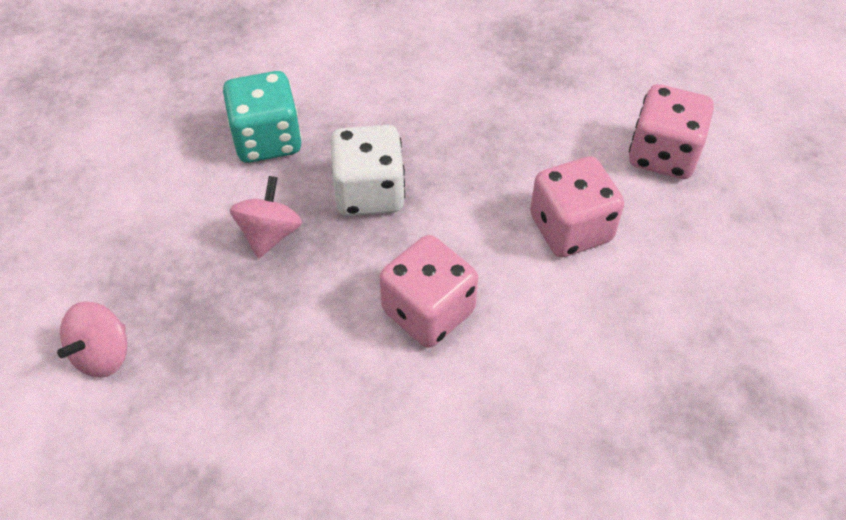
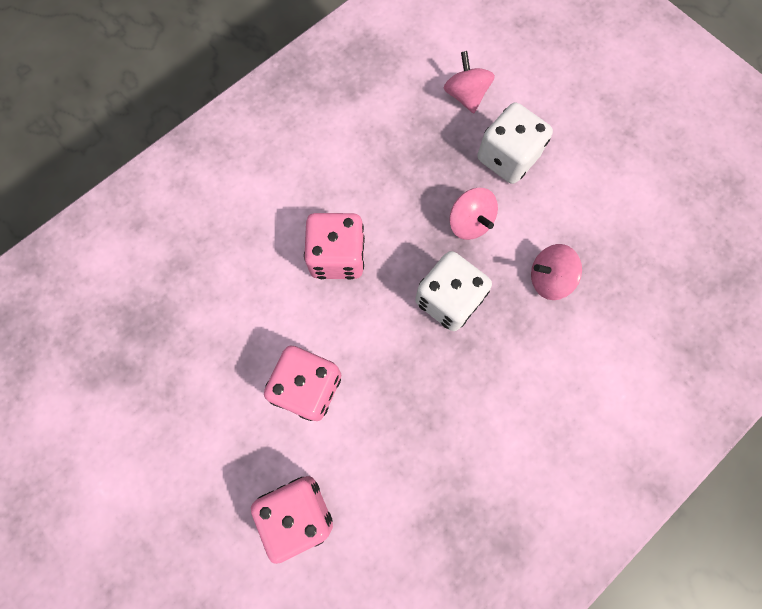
camera: 135 degrees right, 20 degrees up
turquoise dice [223,71,302,163] -> pink spinning top [531,244,582,300]
none -> white dice [477,102,553,184]

